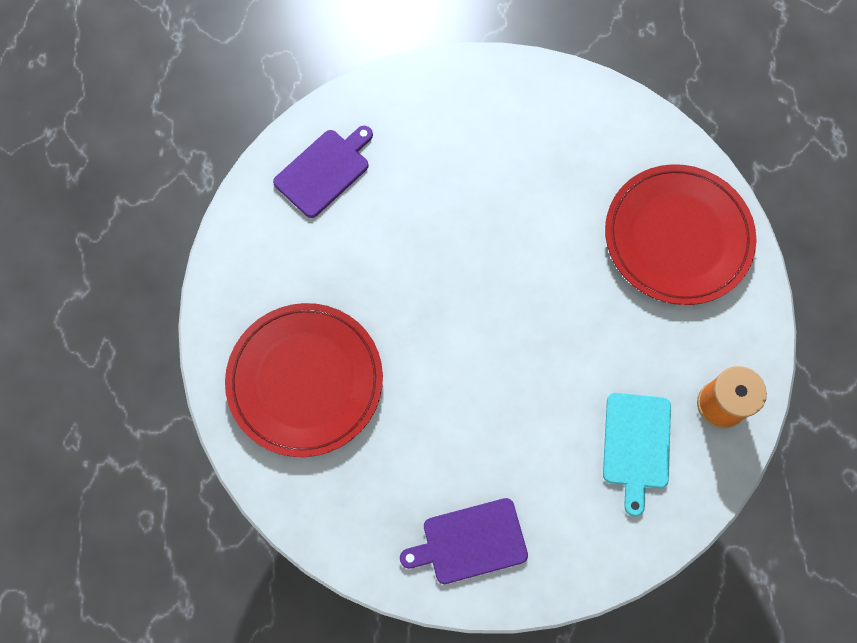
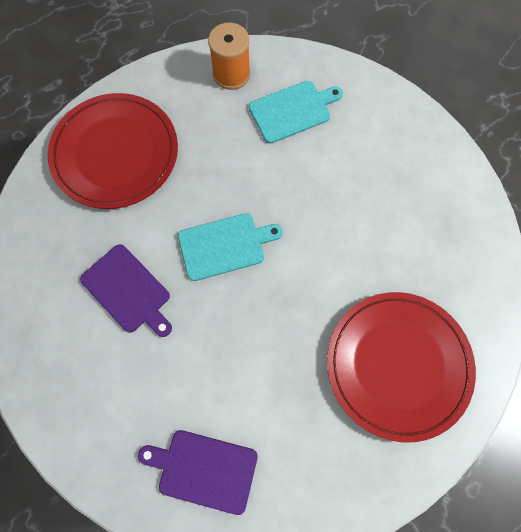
camera: 120 degrees left, 0 degrees up
purple cutting board [400,498,528,584] -> purple cutting board moved to [80,244,172,337]
none -> turquoise cutting board [178,213,283,281]

